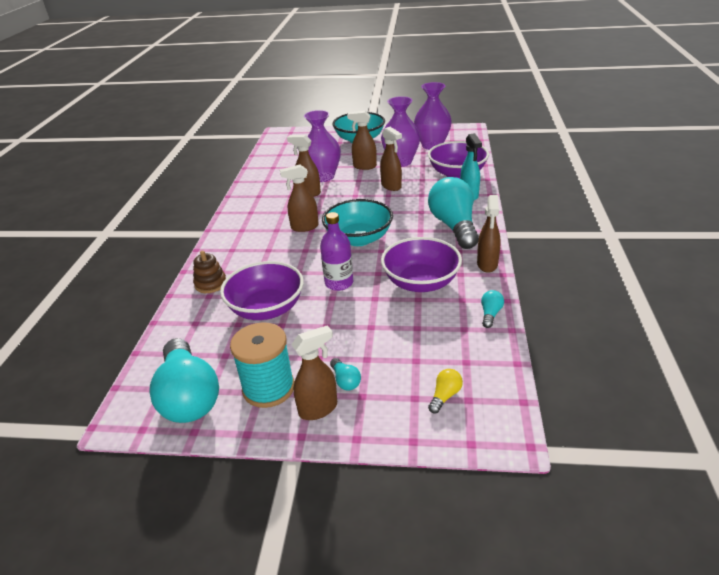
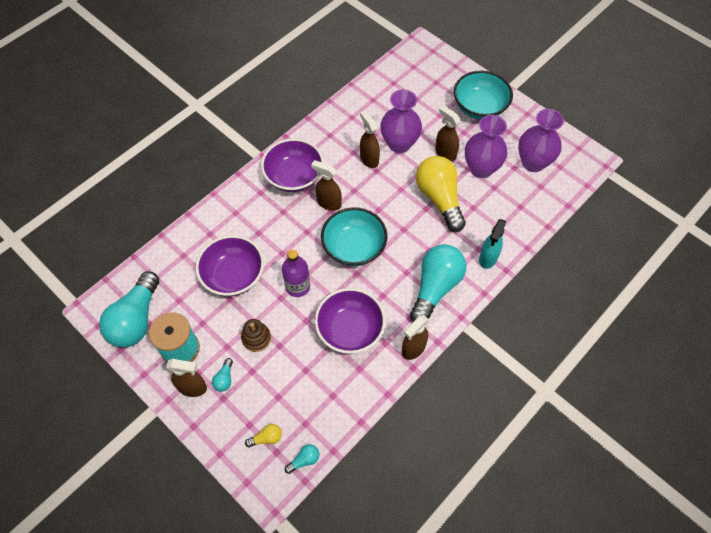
camera: 35 degrees right, 25 degrees up
brown stacking toy [193,251,226,293] -> brown stacking toy moved to [241,319,271,352]
brown spray bottle [380,127,402,191] -> yellow light bulb [416,156,466,232]
purple bowl [428,141,489,178] -> purple bowl moved to [261,139,324,192]
turquoise light bulb [481,290,504,328] -> turquoise light bulb moved to [285,444,320,474]

